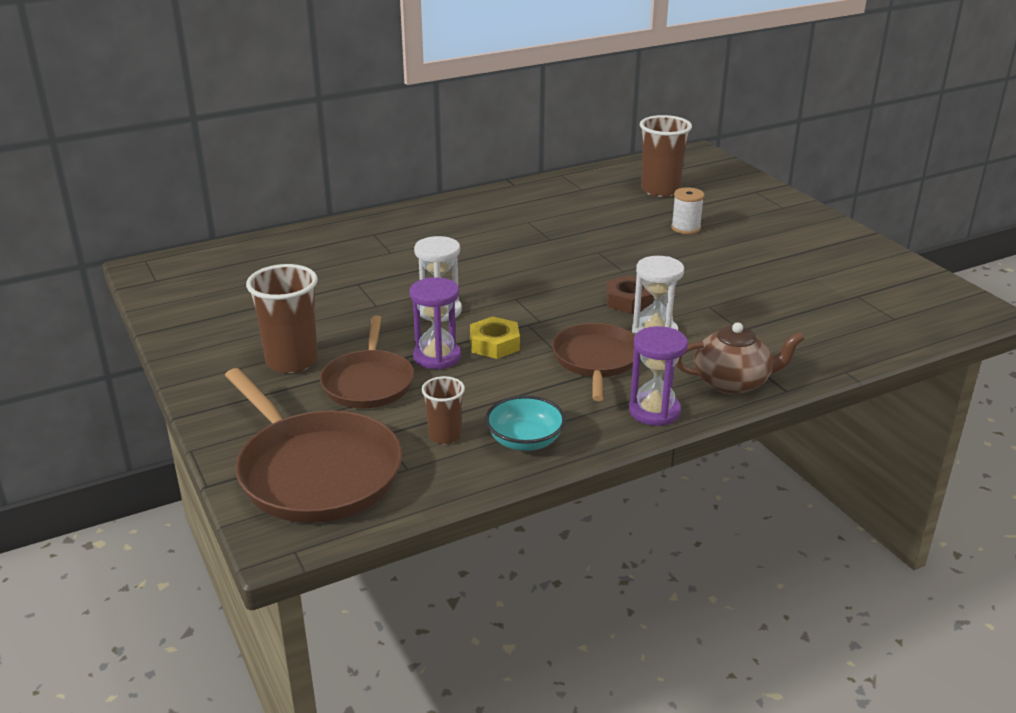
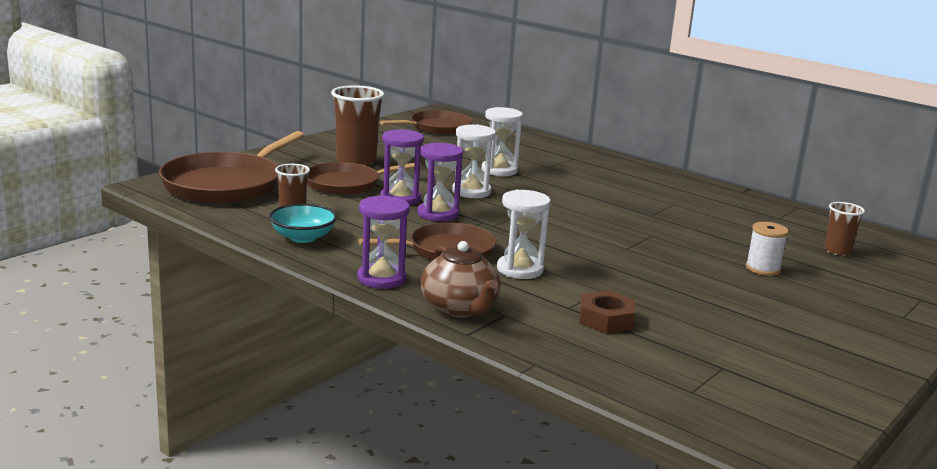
camera: 65 degrees right, 10 degrees down
yellow nut [470,316,520,359] -> purple hourglass [417,143,463,221]
brown nut [606,275,654,314] -> brown nut moved to [580,290,635,333]
brown cup [640,115,692,197] -> brown cup [825,202,865,256], size x0.57
none -> brown pan [380,110,473,135]
none -> white hourglass [482,107,523,176]

